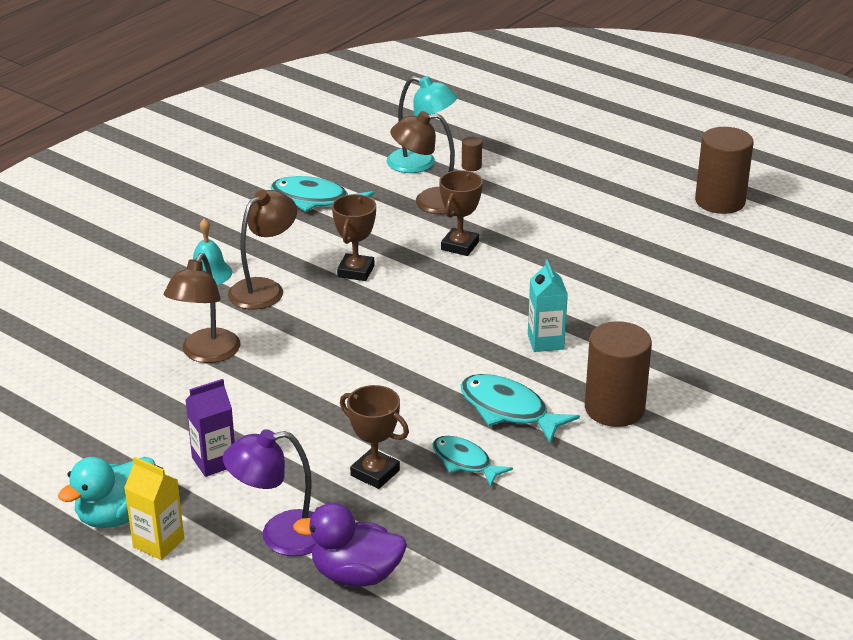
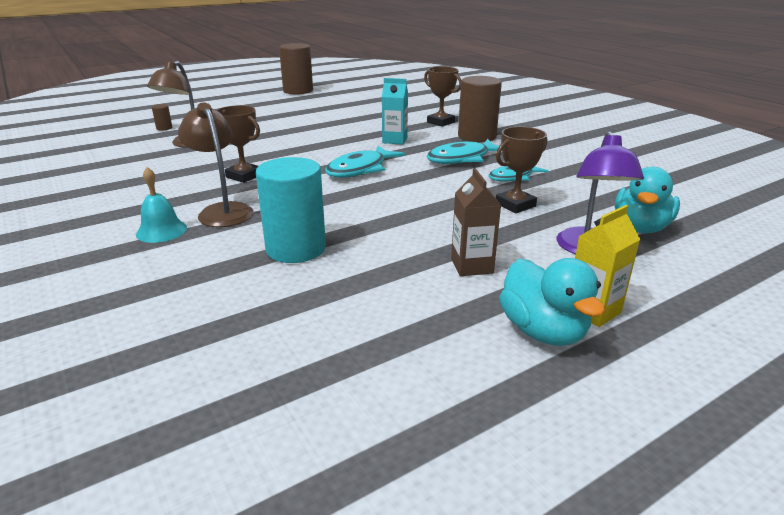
camera: 70 degrees left, 5 degrees down
brown lamp [164,253,240,363] -> turquoise cylinder [256,157,326,263]
purple carton [185,379,235,477] -> brown carton [451,168,501,276]
turquoise fish [271,176,374,212] -> turquoise fish moved to [325,146,405,178]
purple duck [293,503,407,587] -> turquoise duck [615,167,680,234]
turquoise lamp [387,76,457,173] -> none
brown trophy [439,170,483,256] -> brown trophy moved to [424,66,461,127]

